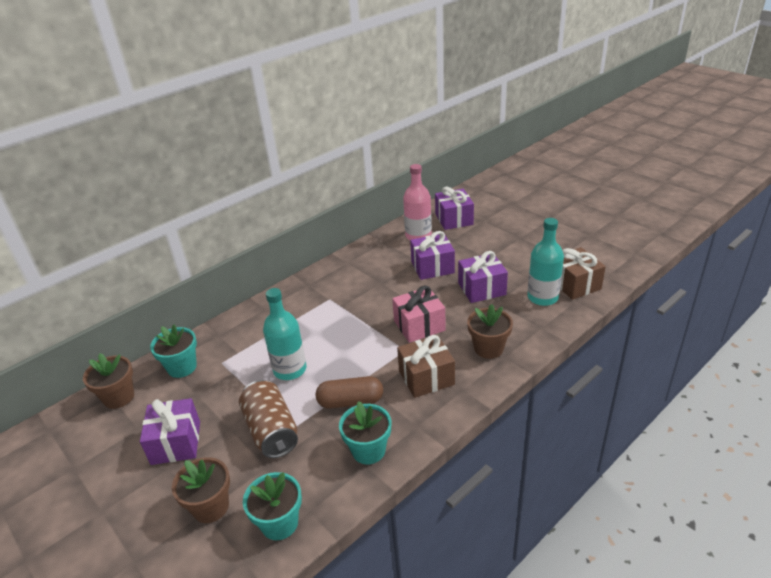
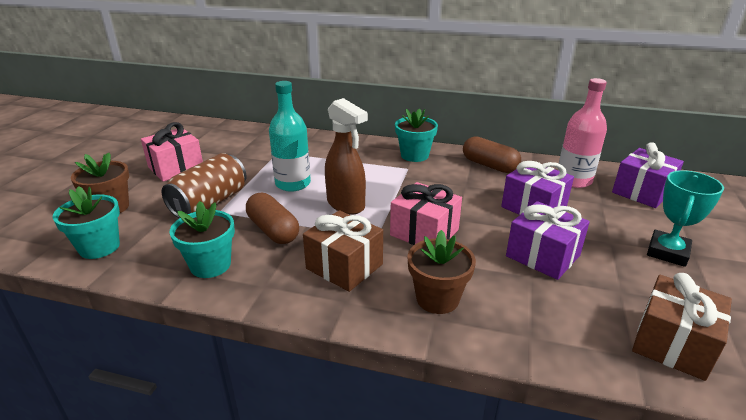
camera: 55 degrees right, 5 degrees down
brown flower pot [83,353,134,409] -> none
purple gift [140,398,200,465] -> pink gift [141,122,203,182]
turquoise flower pot [150,325,197,378] -> turquoise flower pot moved to [395,109,438,162]
turquoise bottle [527,218,564,306] -> none
none -> brown spray bottle [325,98,368,214]
none -> brown capsule [463,136,521,173]
none -> turquoise trophy [647,170,724,267]

